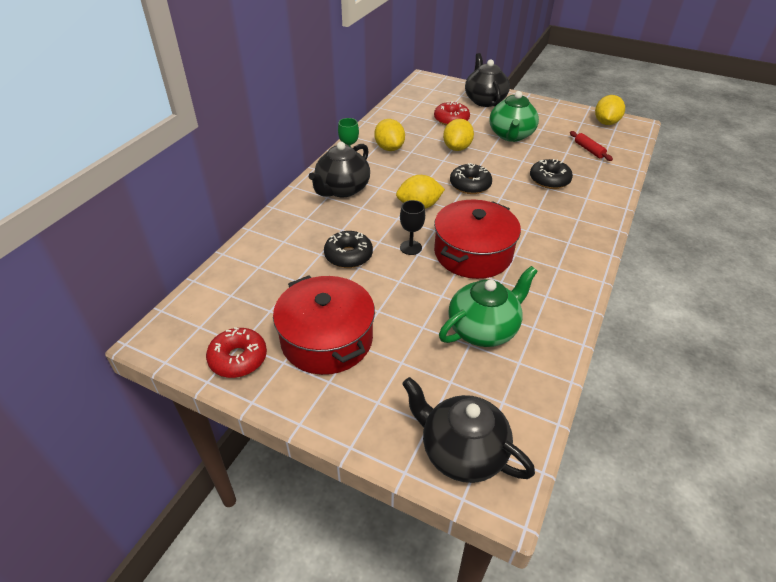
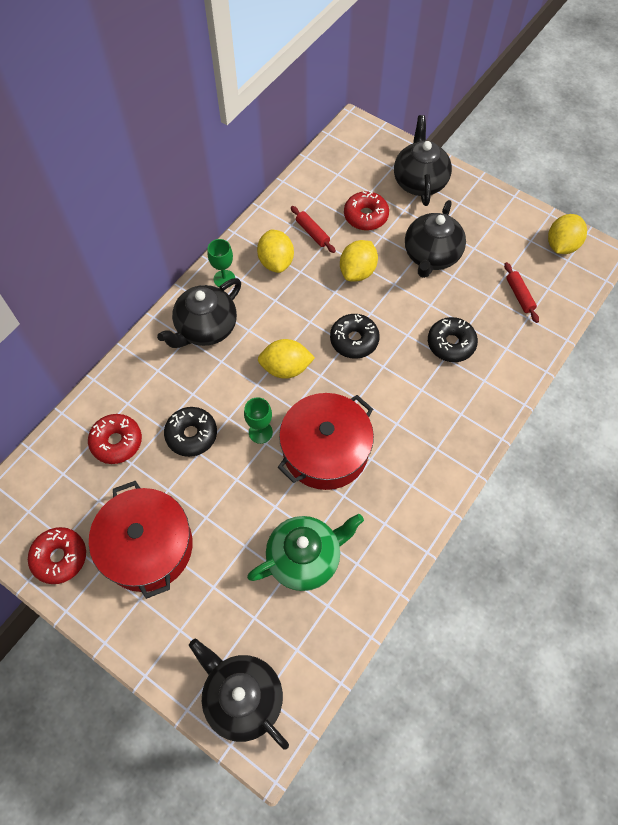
camera: 10 degrees right, 20 degrees up
black goblet [400,200,425,255] -> green goblet [244,397,273,444]
green teapot [489,91,539,142] -> black teapot [405,200,466,278]
none -> red donut [88,414,142,464]
none -> red rolling pin [291,206,336,253]

